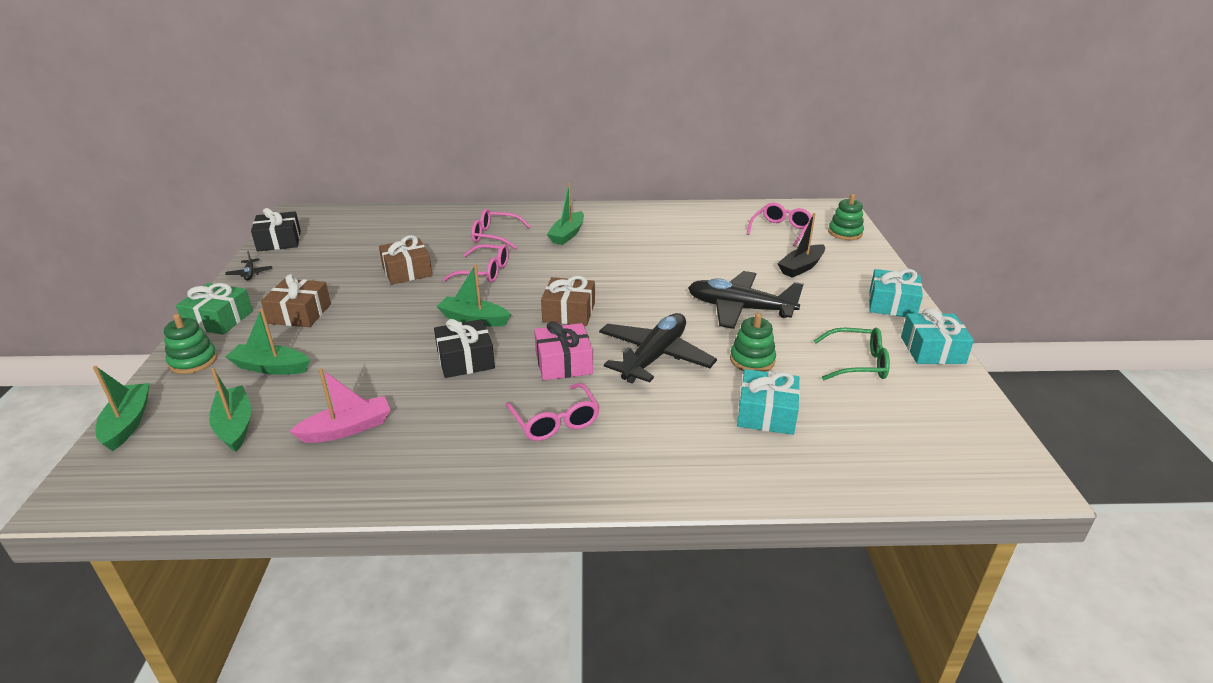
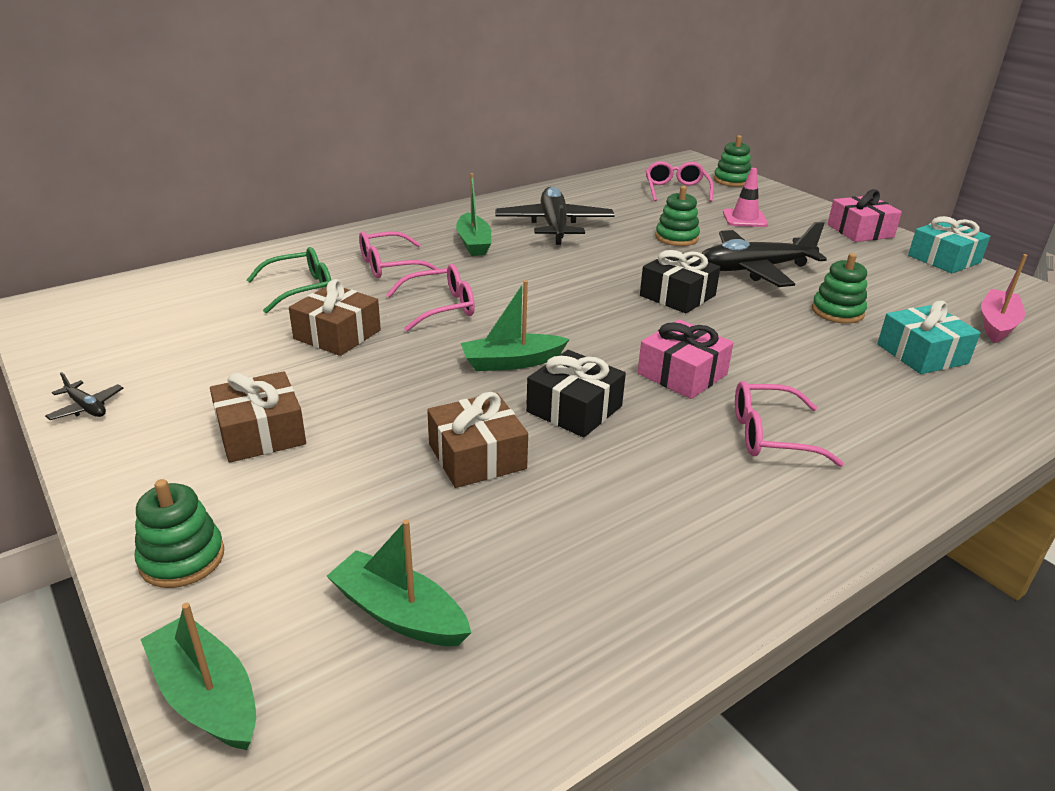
camera: 35 degrees left, 0 degrees up
green gift [176,283,253,335] -> none
green boat [226,309,310,375] -> none
black gift [251,208,301,252] -> black gift moved to [640,250,720,314]
pink boat [289,368,391,443] -> pink boat moved to [981,254,1027,343]
pink glasses [506,383,600,441] -> pink glasses turned 150 degrees clockwise [735,381,844,467]
brown gift [541,276,595,326] -> brown gift moved to [427,392,528,488]
black plane [599,313,717,384] -> black plane moved to [495,187,615,245]
black boat [777,213,825,278] -> pink traffic cone [723,168,768,227]
green glasses [814,328,890,380] -> green glasses moved to [247,247,331,314]
turquoise gift [869,269,923,317] -> pink gift [827,189,902,242]
none -> green stacking toy [655,186,700,246]

